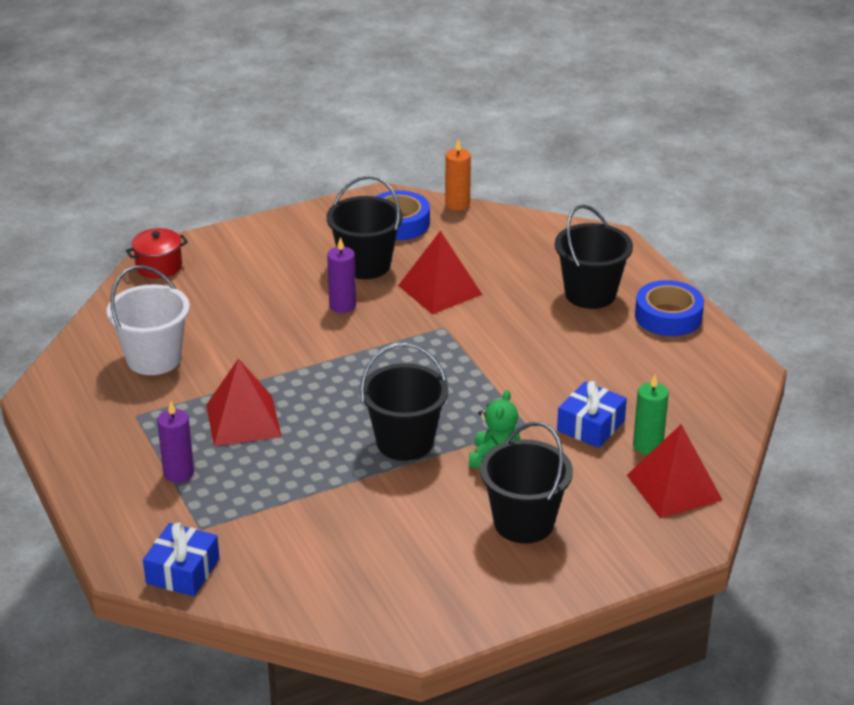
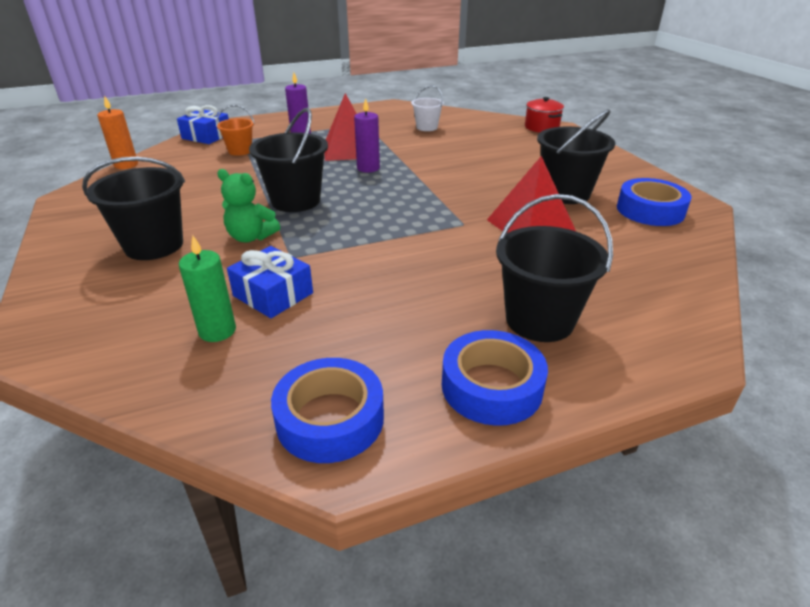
camera: 95 degrees right, 0 degrees up
white bucket [107,265,190,375] -> white bucket [411,85,444,131], size x0.57
purple candle [327,237,356,313] -> purple candle moved to [354,98,380,173]
orange candle [445,139,471,210] -> orange candle moved to [97,95,138,169]
red pyramid [627,424,722,518] -> none
none -> orange bucket [216,105,255,156]
none -> blue tape [271,358,384,463]

